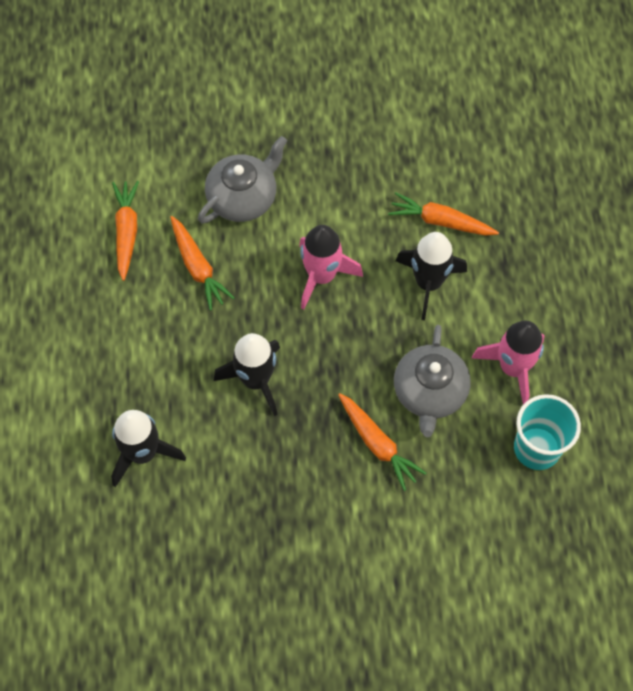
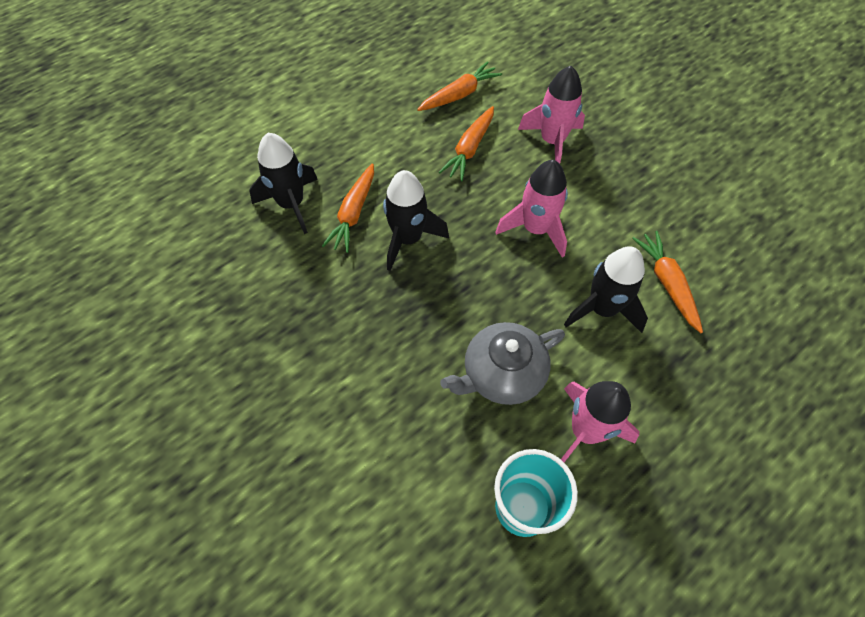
camera: 55 degrees right, 5 degrees down
grey teapot [198,136,287,223] -> pink rocket [518,66,585,164]
orange carrot [338,393,426,491] -> orange carrot moved to [322,164,374,253]

